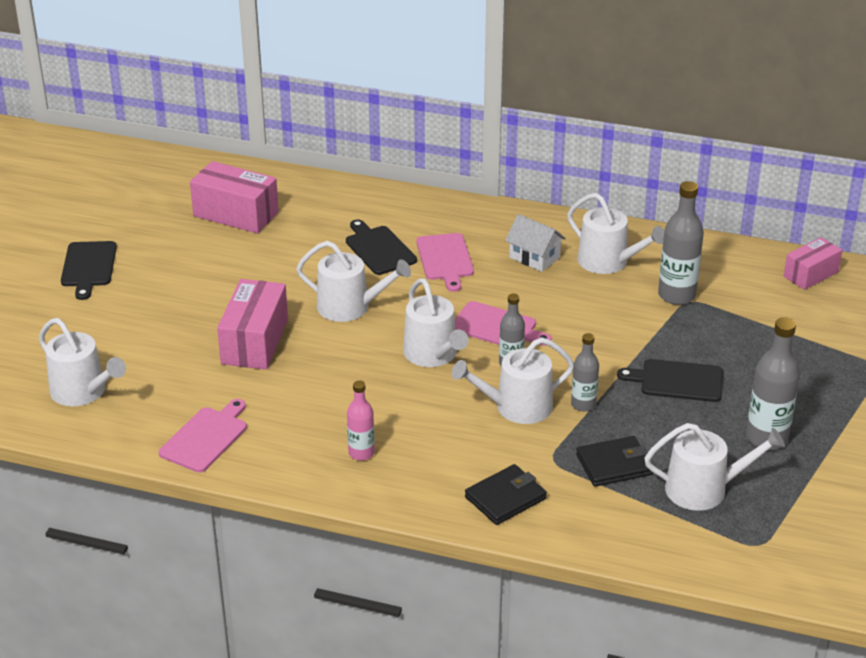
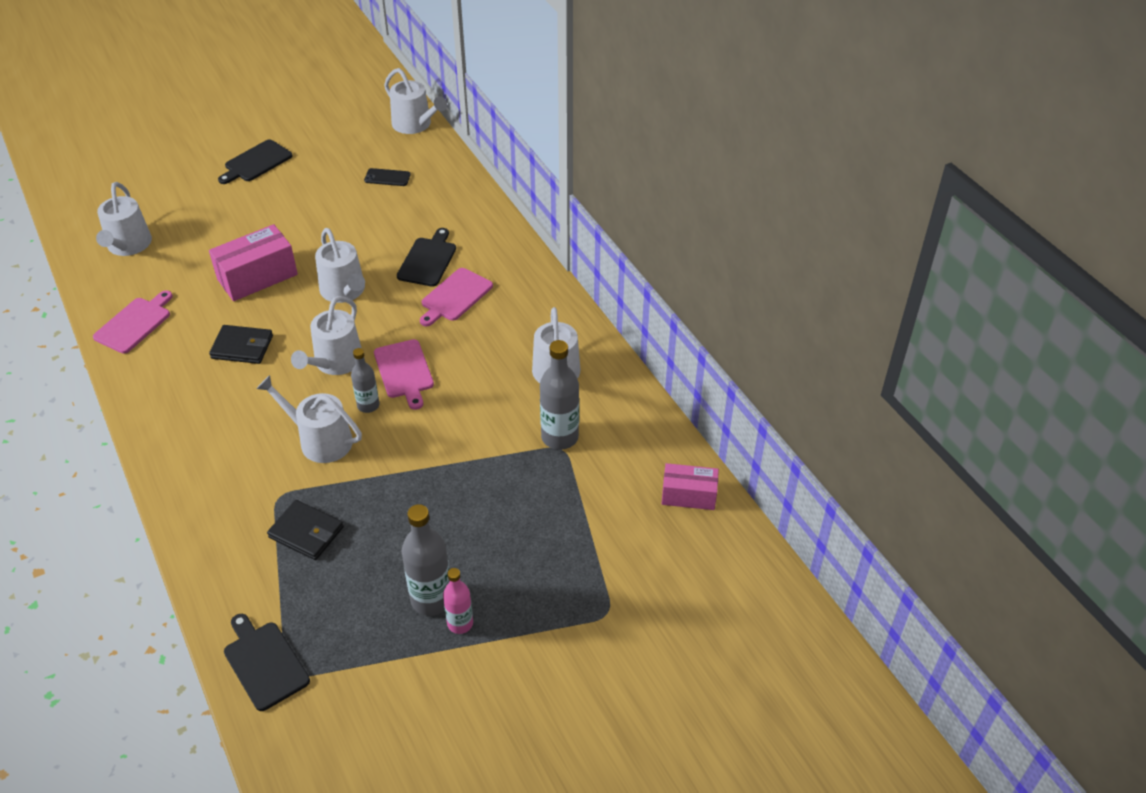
camera: 45 degrees right, 10 degrees up
pink cutting board [159,399,247,472] -> pink cutting board turned 45 degrees counterclockwise [93,290,173,353]
pink box [190,161,279,234] -> black phone [364,168,411,186]
pink bottle [347,381,375,461] -> pink bottle moved to [443,568,473,634]
black wallet [465,464,547,525] -> black wallet moved to [209,325,273,364]
white house [505,214,566,272] -> none
grey bottle [571,333,599,412] -> none
black cutting board [617,359,723,402] -> black cutting board moved to [224,614,310,711]
white watering can [644,423,785,511] -> white watering can moved to [384,68,447,134]

